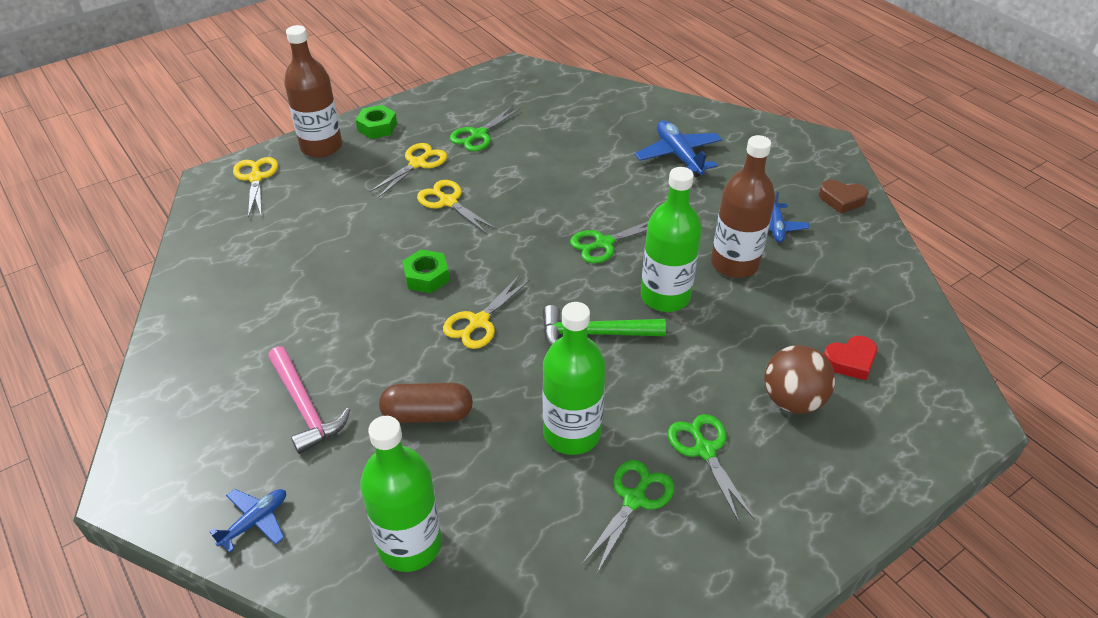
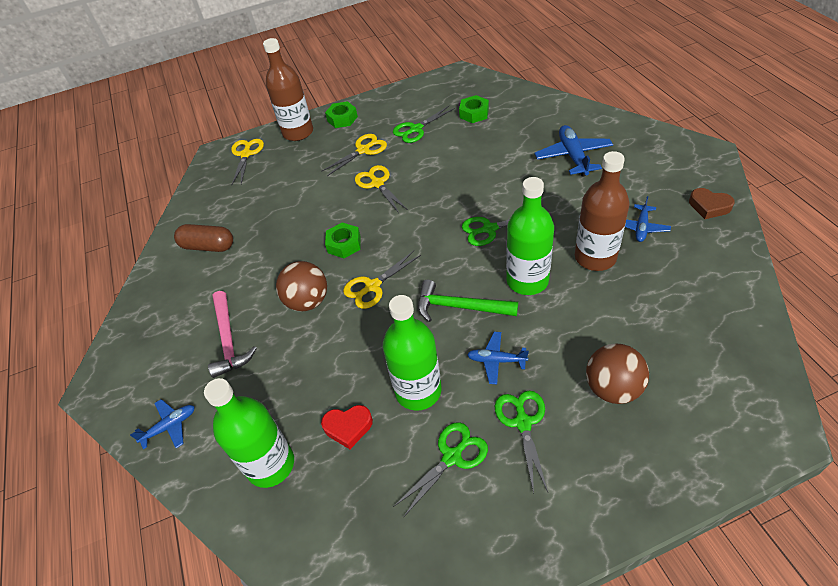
camera: 20 degrees right, 5 degrees up
brown capsule [379,383,473,423] -> brown capsule moved to [174,224,233,252]
red heart [824,336,877,380] -> red heart moved to [321,405,373,449]
none -> brown ball [276,261,327,311]
none -> green nut [459,95,489,123]
none -> blue plane [467,332,529,384]

